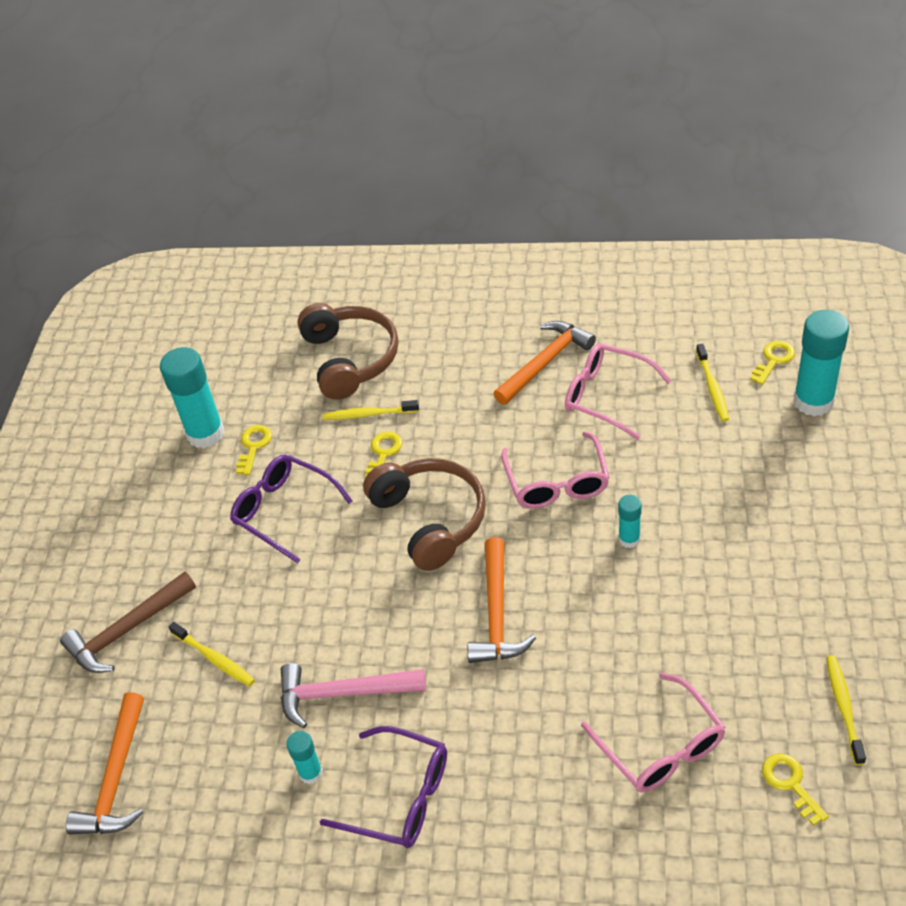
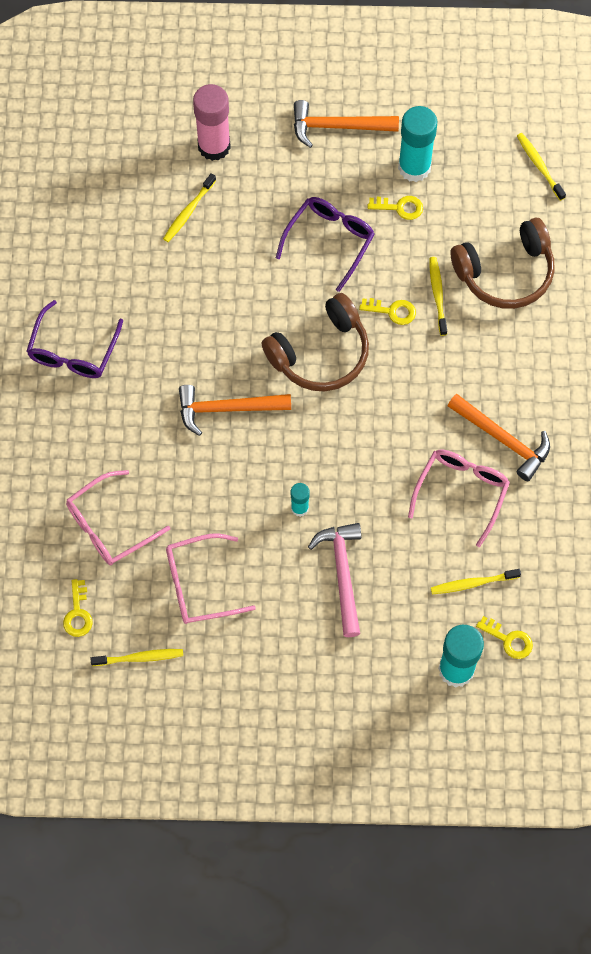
camera: 80 degrees right, 20 degrees up
brown hammer [60,572,196,673] -> pink glue stick [193,84,231,161]
orange hammer [66,692,144,834] -> orange hammer moved to [294,100,399,148]
pink hammer [281,663,426,728] -> pink hammer moved to [308,523,361,637]
turquoise glue stick [286,731,323,784] -> none
pink glasses [501,432,610,509] -> pink glasses moved to [166,533,256,624]
yellow key [762,753,829,826] -> yellow key turned 120 degrees clockwise [63,579,93,637]
none -> yellow toothbrush [517,133,566,201]

